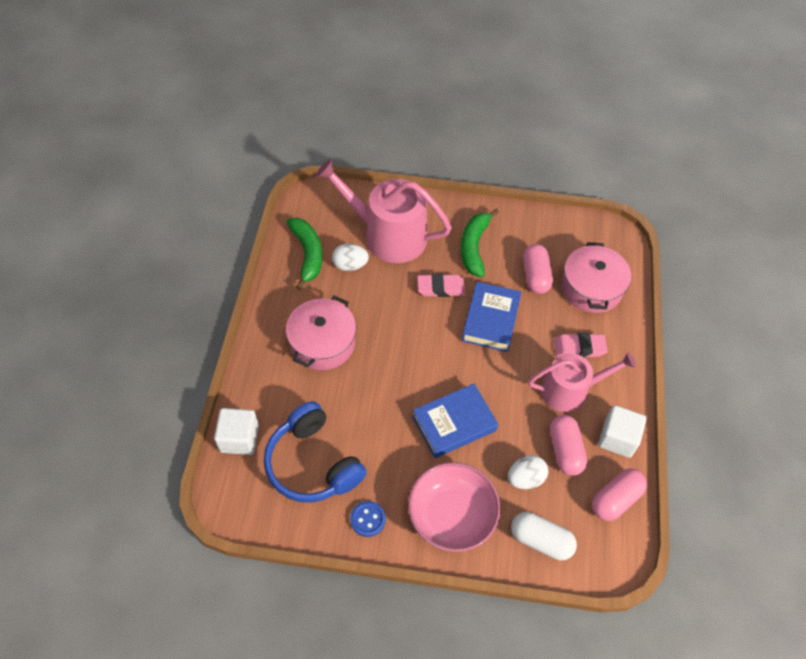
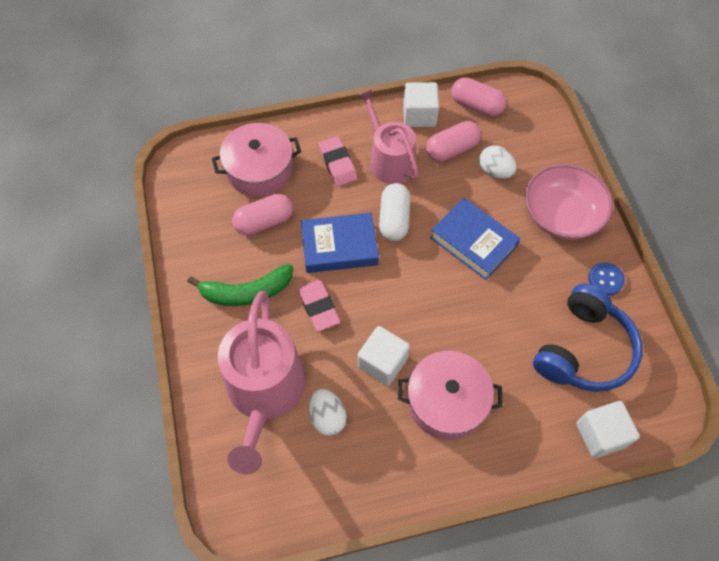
camera: 110 degrees left, 5 degrees up
green banana [287,218,322,290] -> none
white capsule [511,512,577,560] -> white capsule moved to [379,183,410,241]
none -> white cube [358,326,410,386]

